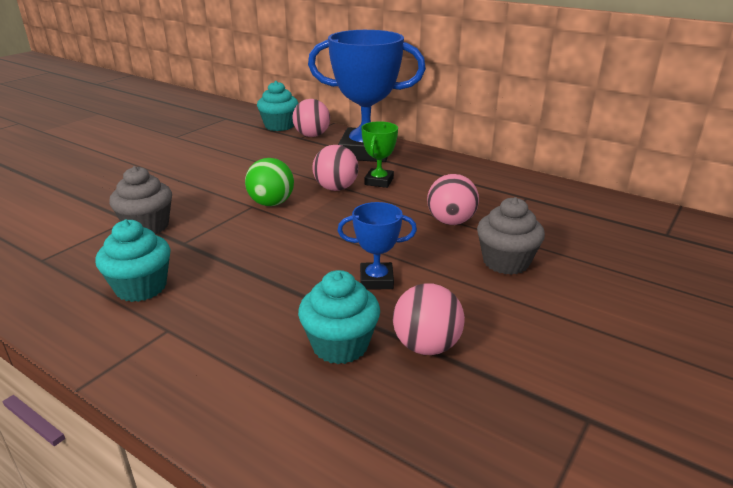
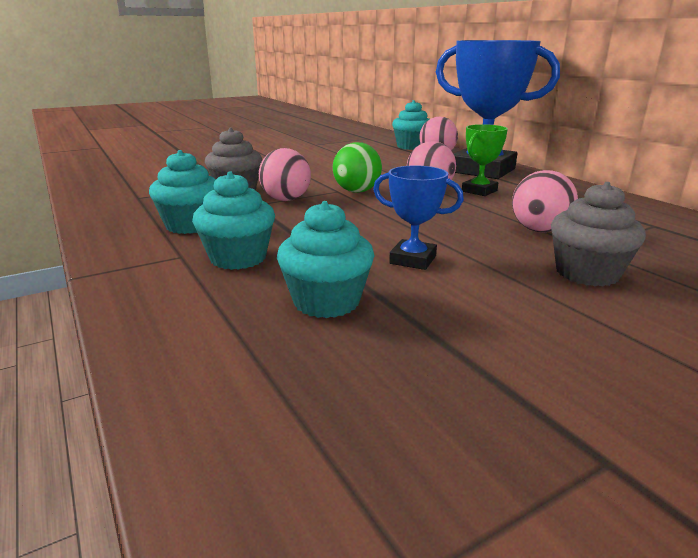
camera: 25 degrees right, 5 degrees down
pink ball [393,283,465,355] -> pink ball moved to [259,148,311,201]
none -> turquoise cupcake [192,171,275,270]

